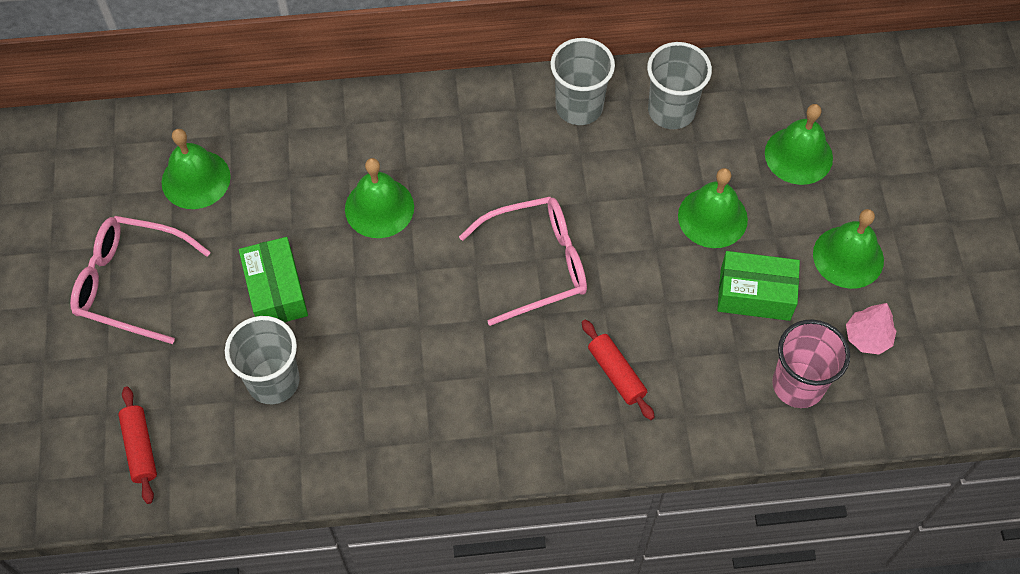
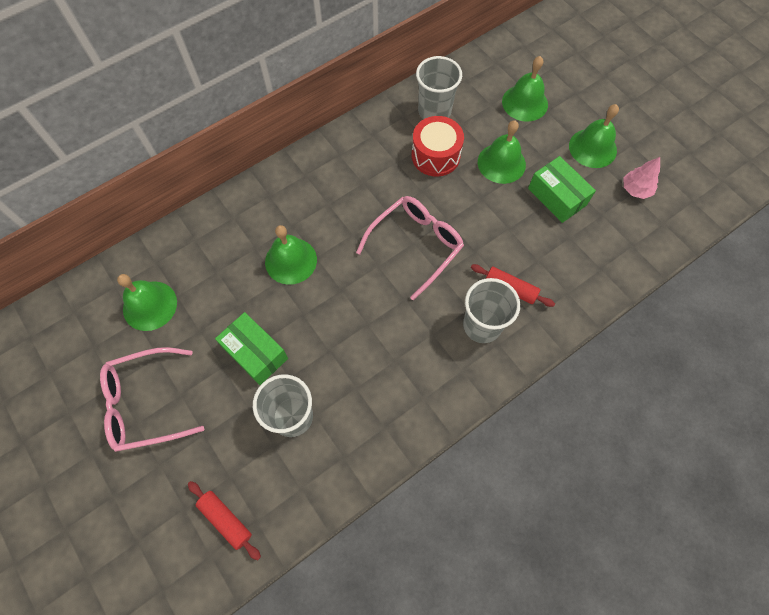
camera: 30 degrees left, 5 degrees up
grey cup [550,38,615,125] -> grey cup moved to [463,278,520,343]
green box [717,251,800,321] -> green box turned 75 degrees clockwise [528,156,596,223]
pink cup [772,320,850,408] -> none
none -> red drum [412,116,464,177]

